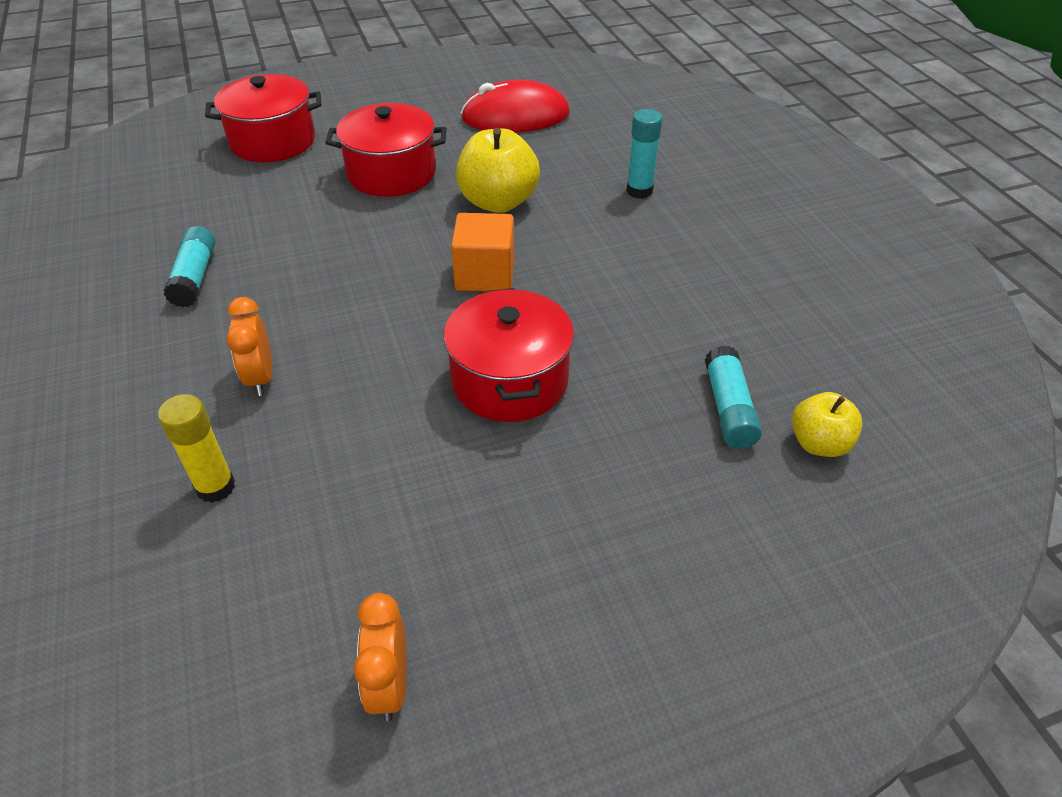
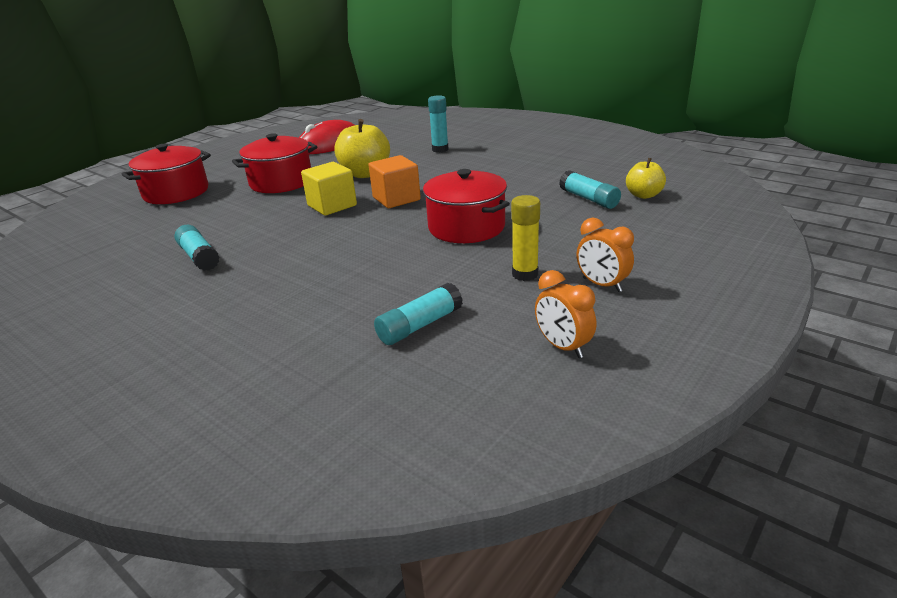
camera: 30 degrees left, 15 degrees down
yellow glue stick [158,394,235,503] -> yellow glue stick moved to [511,195,540,281]
orange clock [227,297,272,396] -> orange clock moved to [576,218,634,292]
none -> yellow cube [301,162,357,216]
none -> turquoise glue stick [374,283,463,345]

